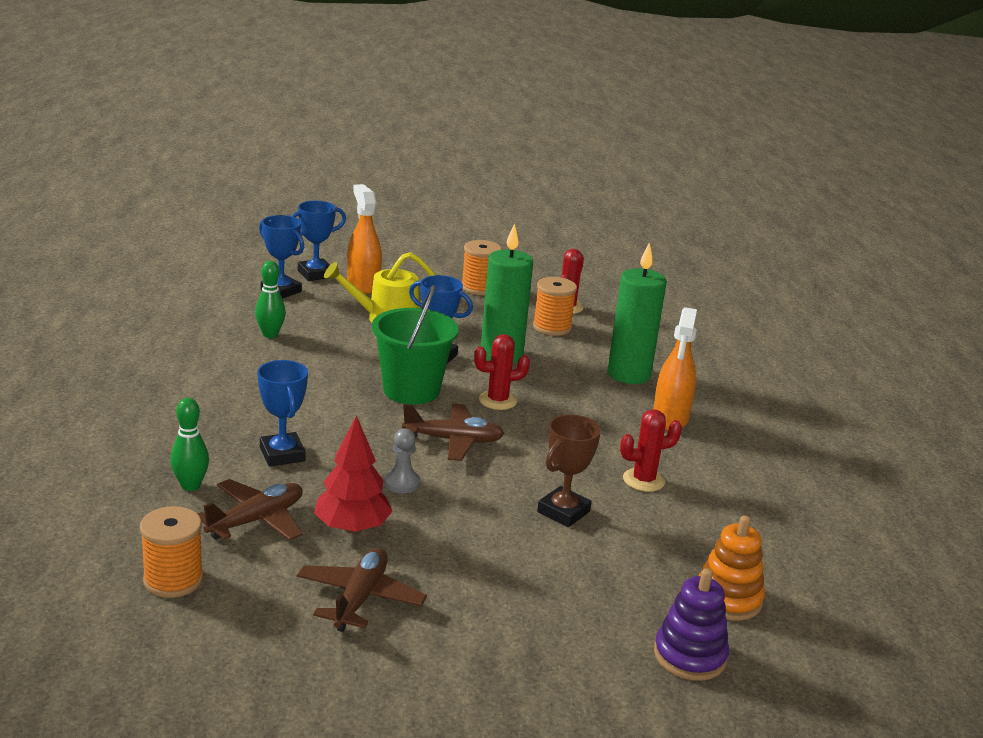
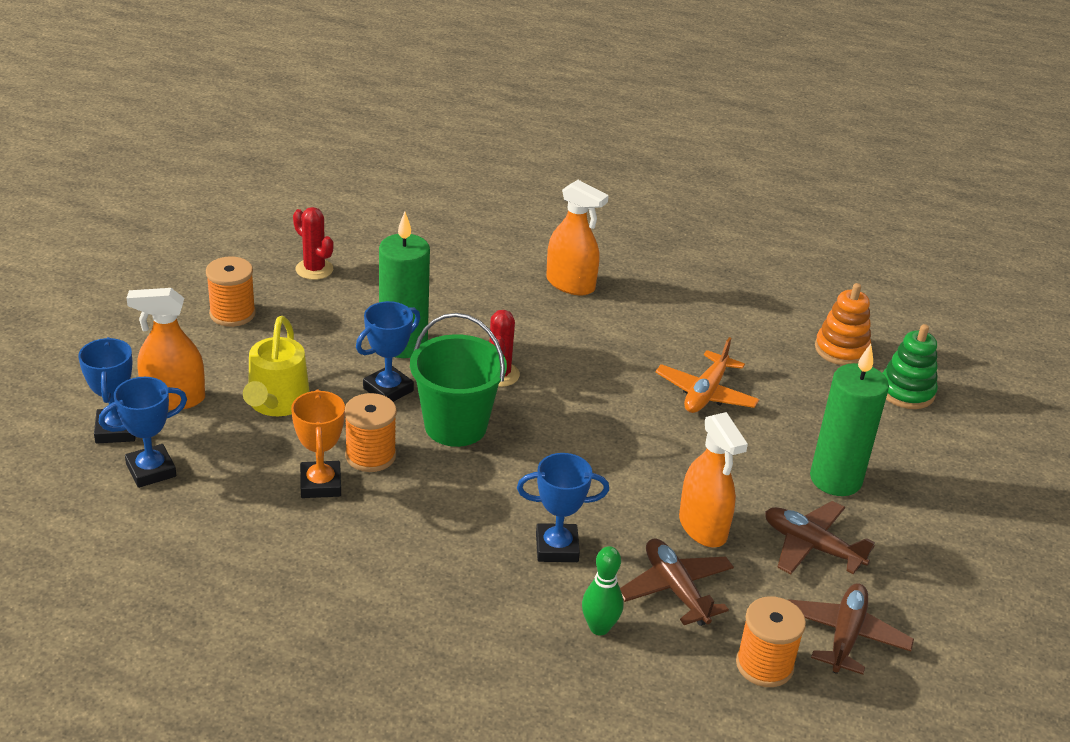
camera: 70 degrees left, 10 degrees up
green bowling pin [255,261,286,338] -> none
red tree [314,415,393,533] -> orange spray bottle [679,412,748,547]
grey pawn [384,428,420,493] -> none
brown plane [402,403,505,461] -> brown plane moved to [788,583,914,675]
orange spool [533,277,577,336] -> orange spool moved to [345,393,397,472]
brown trophy [537,414,601,527] -> orange plane [655,337,759,413]
green candle [607,242,667,384] -> green candle moved to [810,344,889,496]
red cactus [620,409,682,492] -> none
purple stacking toy [654,568,729,681] -> green stacking toy [883,324,938,409]
none -> orange trophy [291,389,345,498]

